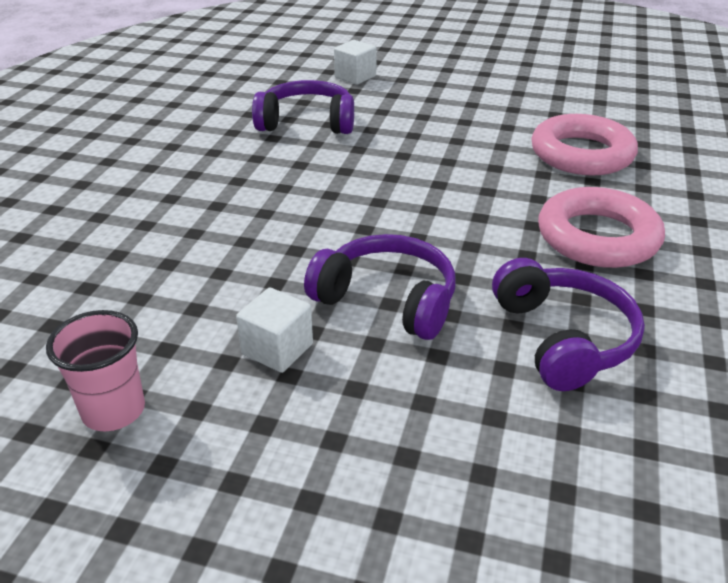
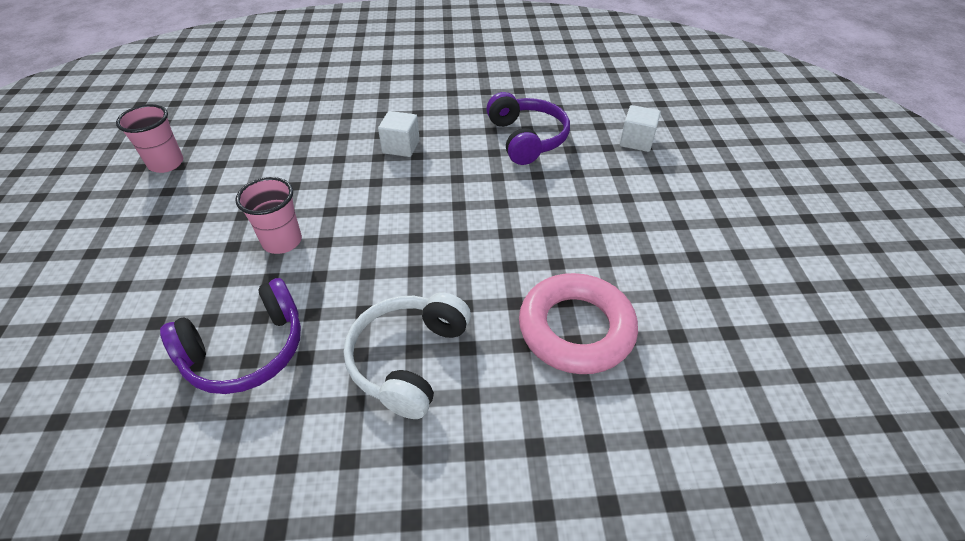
camera: 70 degrees right, 10 degrees up
white cube [236,287,313,373] -> white cube moved to [378,111,420,157]
purple headphones [304,234,456,340] -> pink cup [235,177,302,254]
pink ring [538,187,665,268] -> white headphones [344,292,471,419]

